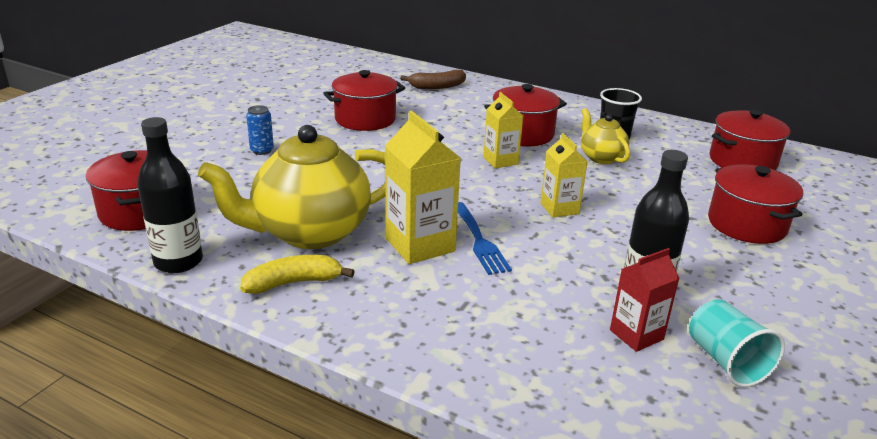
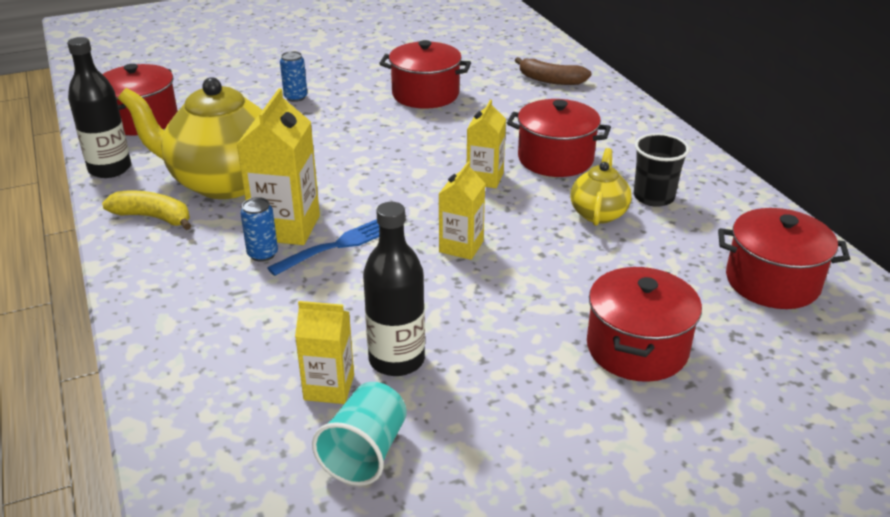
camera: 40 degrees right, 5 degrees up
blue fork [458,202,512,275] -> blue fork turned 150 degrees counterclockwise [267,219,379,276]
red carton [610,248,680,352] -> yellow carton [295,301,354,404]
none -> blue can [240,197,278,262]

